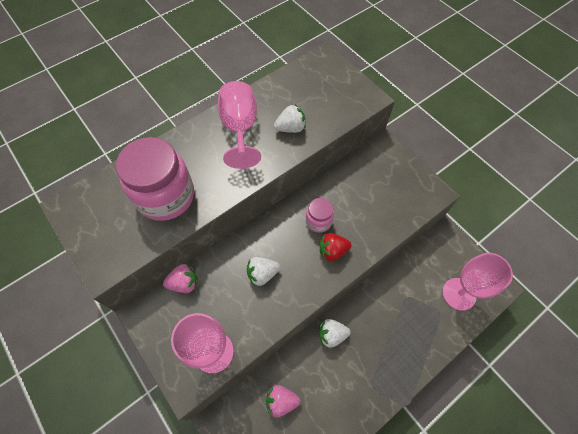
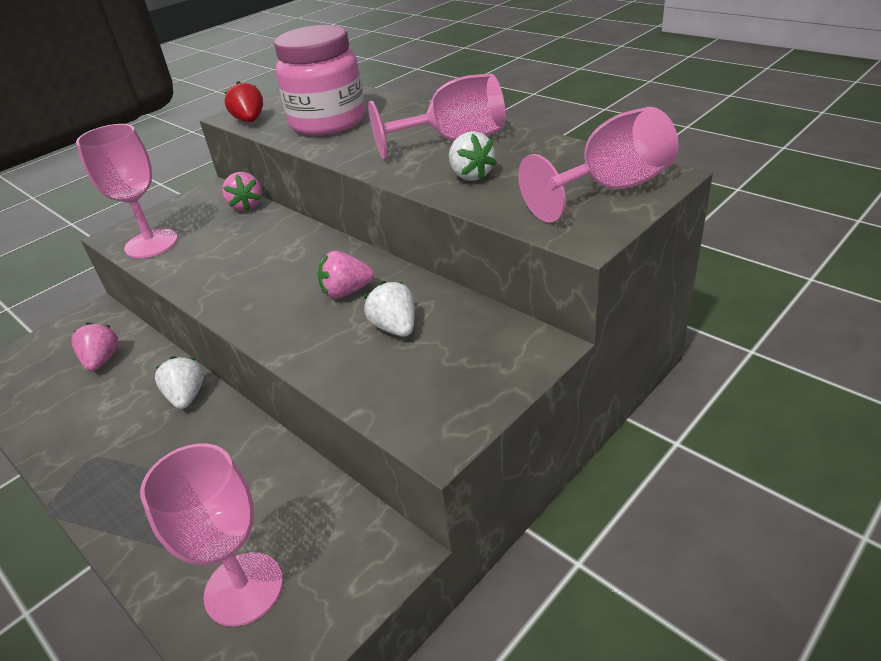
camera: 85 degrees right, 25 degrees down
white strawberry [247,257,280,286] -> white strawberry moved to [364,281,415,337]
pink jar [306,198,334,233] -> pink strawberry [318,251,374,298]
red strawberry [319,233,351,261] -> red strawberry moved to [225,81,263,122]
none -> pink goblet [518,107,678,222]

